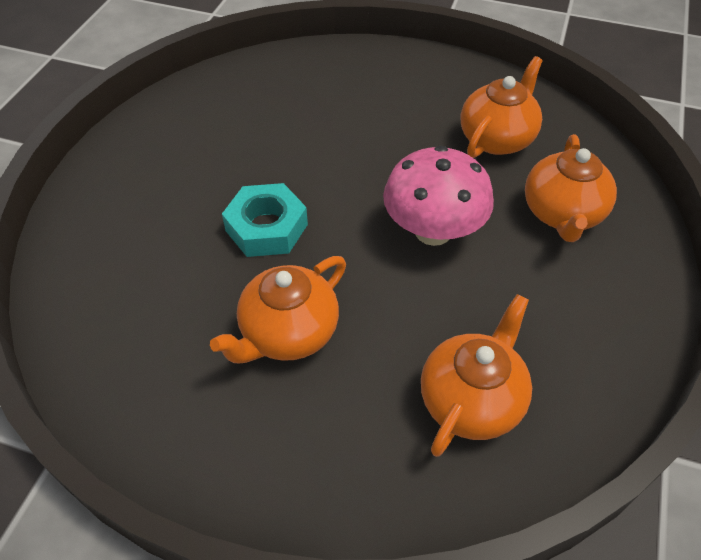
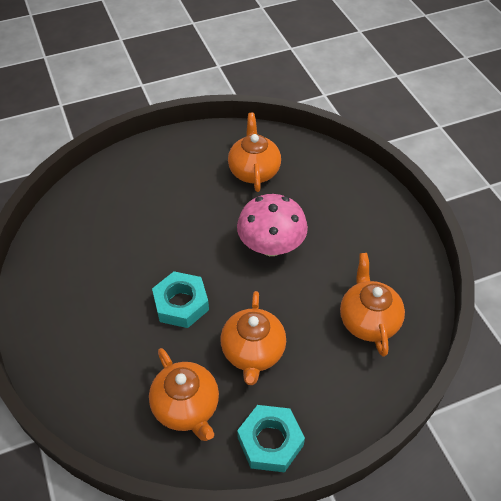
camera: 40 degrees left, 0 degrees up
orange teapot [525,134,617,242] -> orange teapot moved to [149,348,219,441]
none -> turquoise nut [237,405,305,472]

